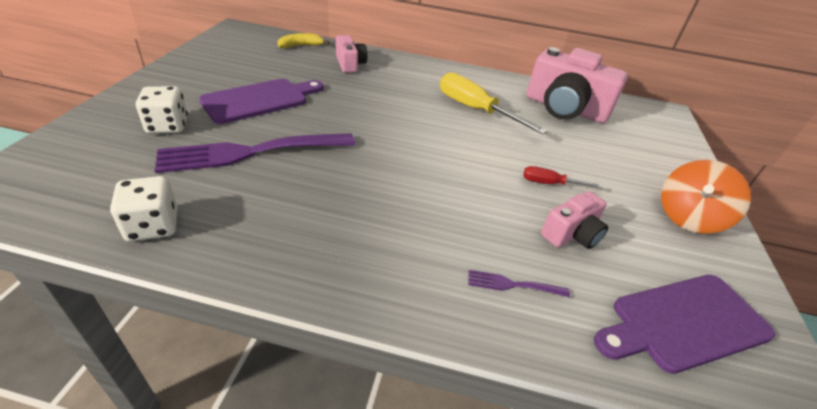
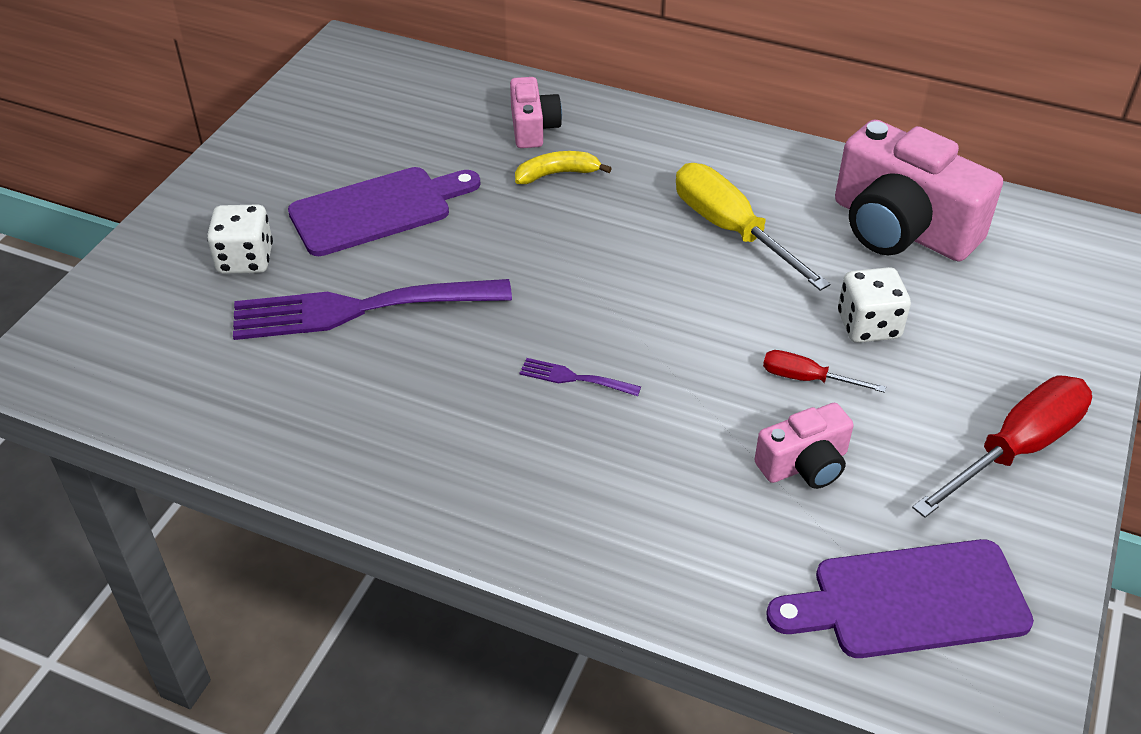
camera: 15 degrees right, 5 degrees up
white dice [110,176,178,242] -> white dice moved to [838,267,911,343]
yellow banana [277,33,330,48] -> yellow banana moved to [515,151,612,184]
purple fork [468,270,570,297] -> purple fork moved to [520,358,641,396]
orange spinning top [661,160,751,234] -> red screwdriver [912,376,1092,518]

